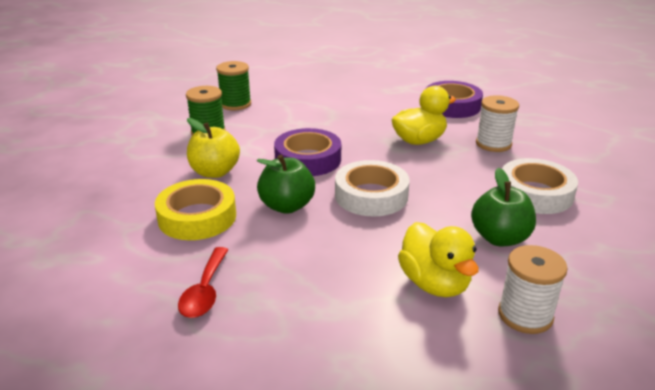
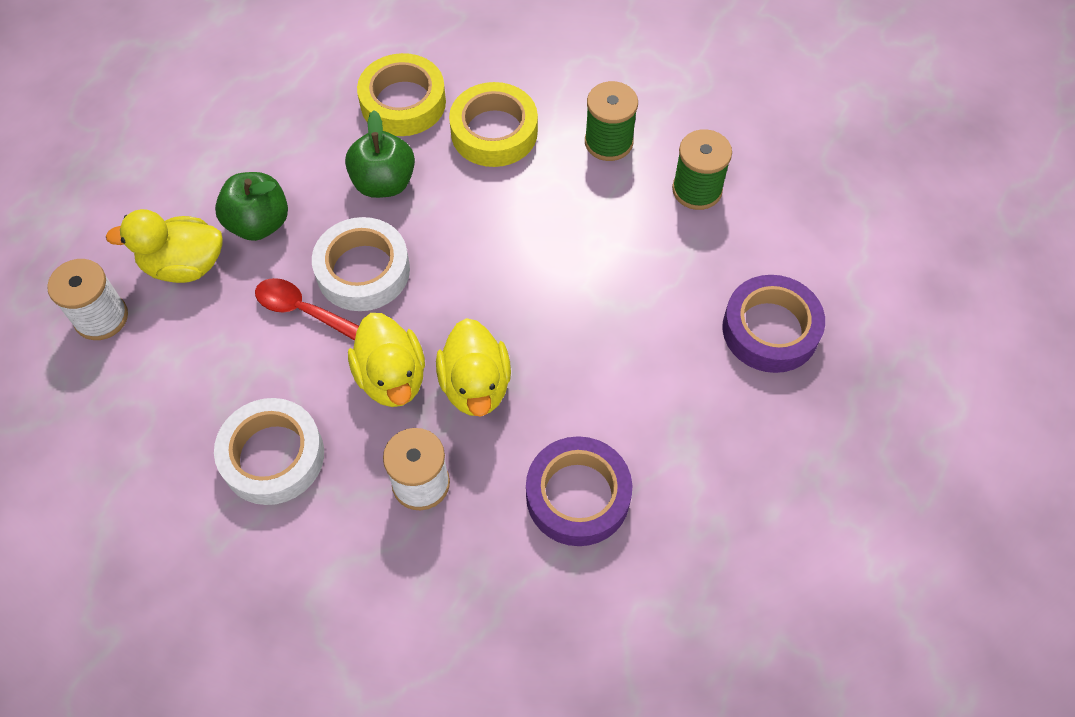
camera: 110 degrees right, 30 degrees up
red spoon [178,247,228,318] -> red spoon moved to [255,278,359,341]
yellow apple [187,118,240,178] -> yellow tape [449,82,538,167]
purple tape [274,128,341,176] -> purple tape moved to [722,275,825,373]
green apple [471,168,536,246] -> green apple moved to [215,172,288,241]
none -> yellow duck [348,313,425,407]

